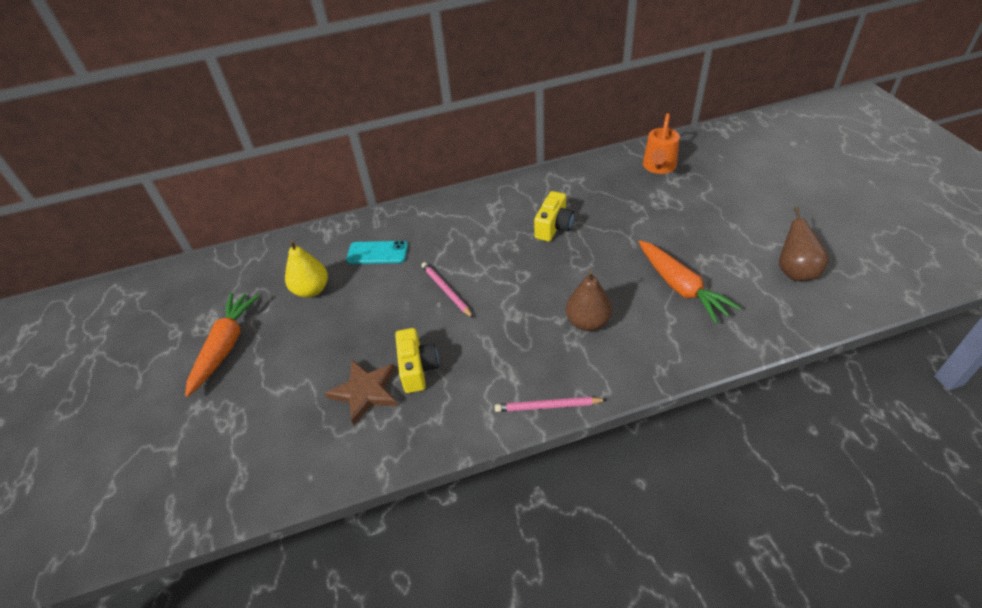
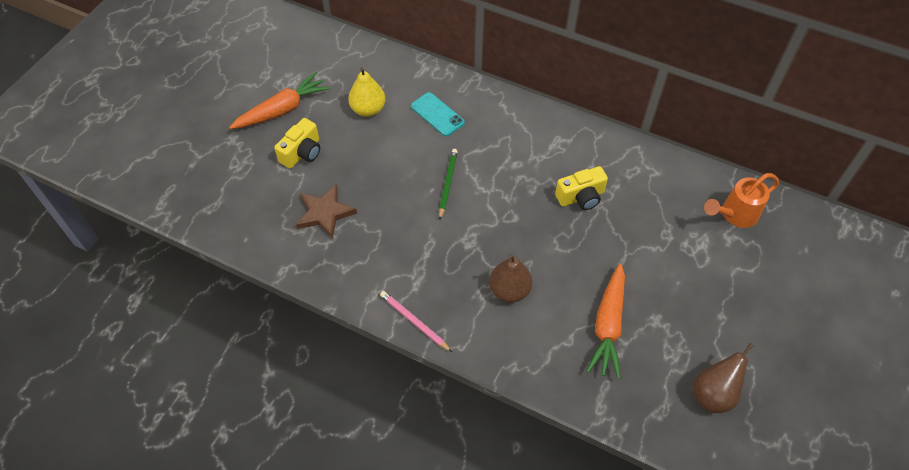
camera: 40 degrees right, 10 degrees up
yellow camera [395,328,439,393] -> yellow camera moved to [274,118,320,168]
pink pencil [421,262,473,318] -> green pencil [439,149,458,219]

